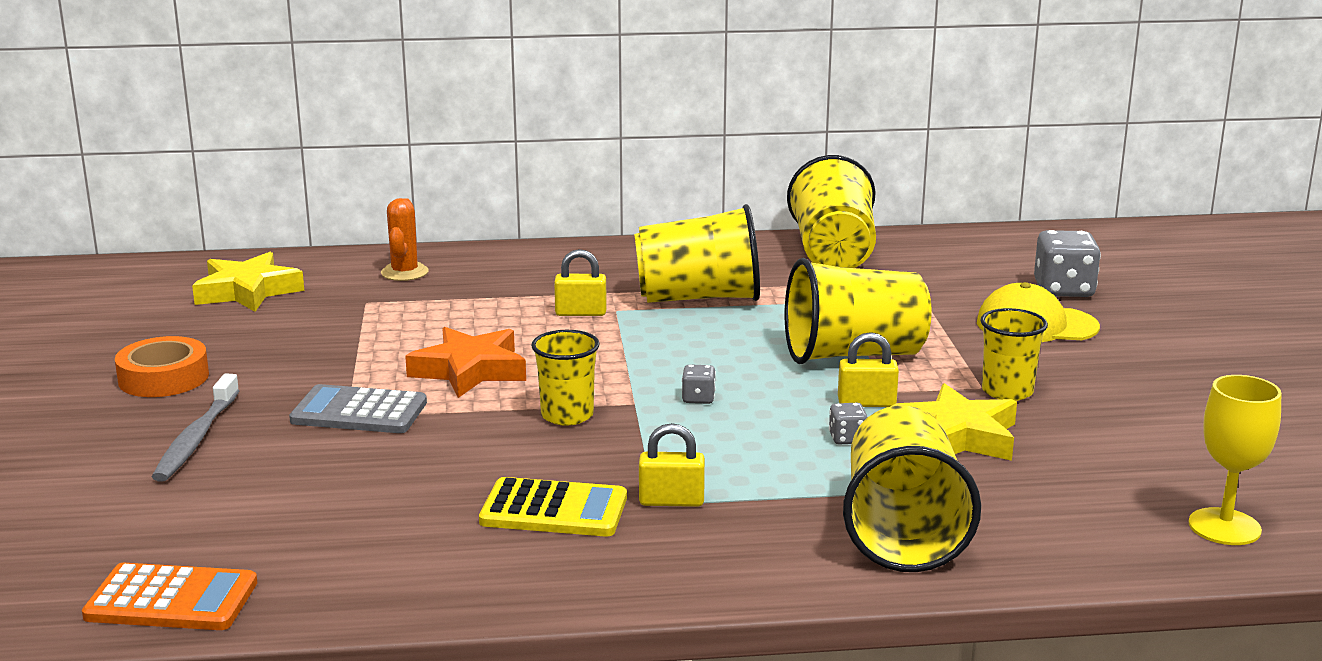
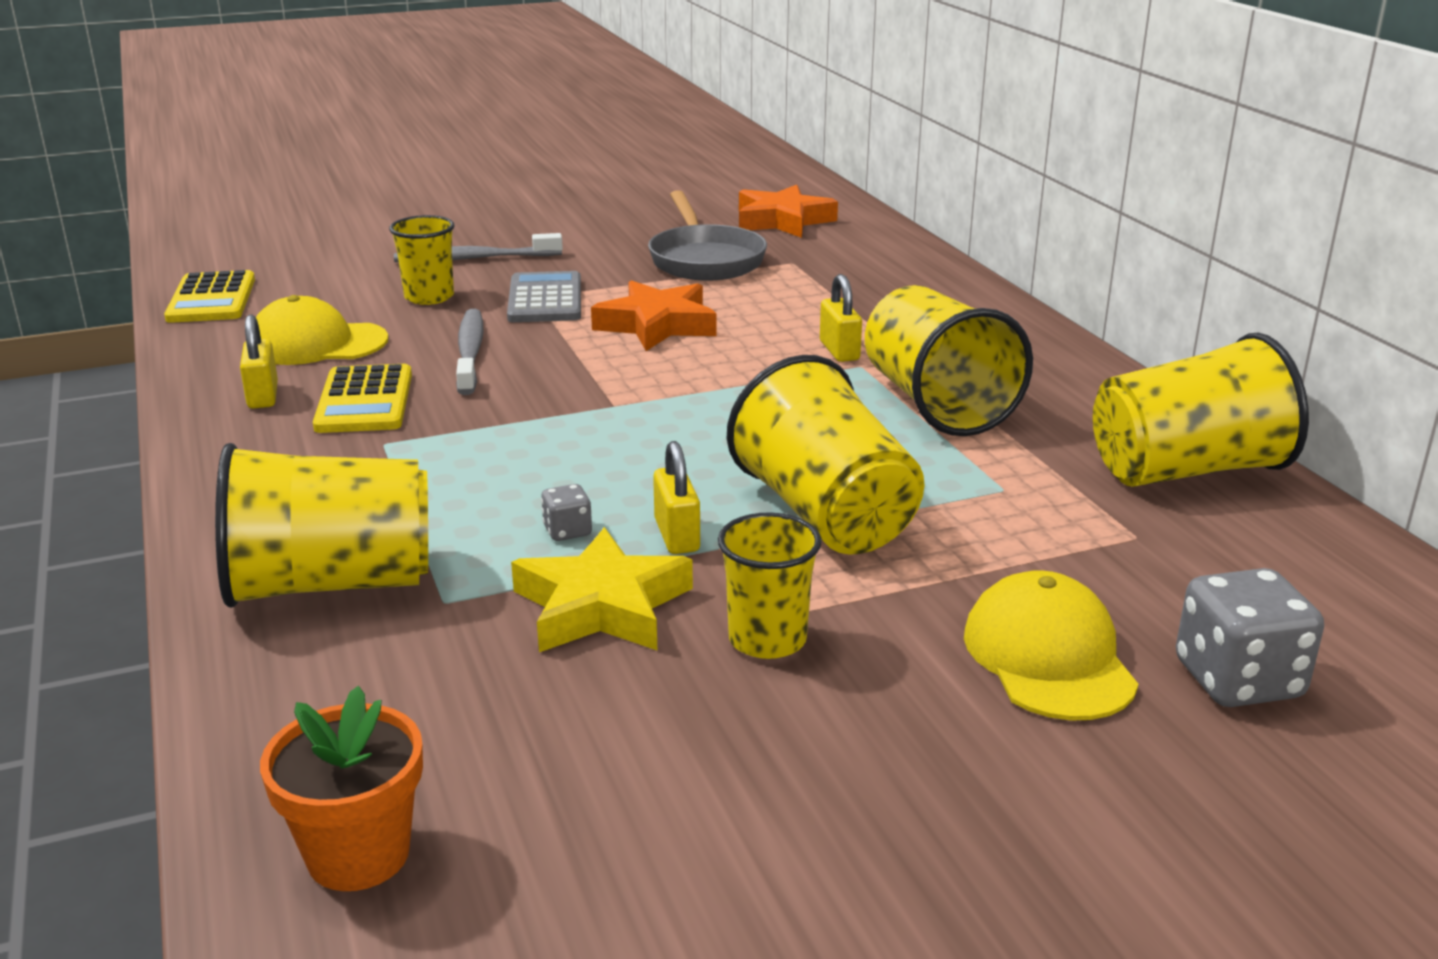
camera: 75 degrees right, 5 degrees up
orange calculator [82,563,257,630] -> yellow calculator [164,270,255,323]
orange tape [115,336,209,397] -> none
yellow star [192,252,304,312] -> orange star [739,185,838,238]
orange cactus [381,198,429,281] -> none
yellow cup [531,330,600,426] -> yellow cup moved to [389,215,455,305]
yellow padlock [639,423,705,507] -> yellow padlock moved to [240,315,278,409]
grey dice [682,364,716,404] -> none
yellow goblet [1189,375,1282,545] -> orange flower pot [260,686,423,891]
none -> yellow cap [256,295,388,365]
none -> grey toothbrush [456,309,483,395]
none -> grey pan [648,190,767,281]

